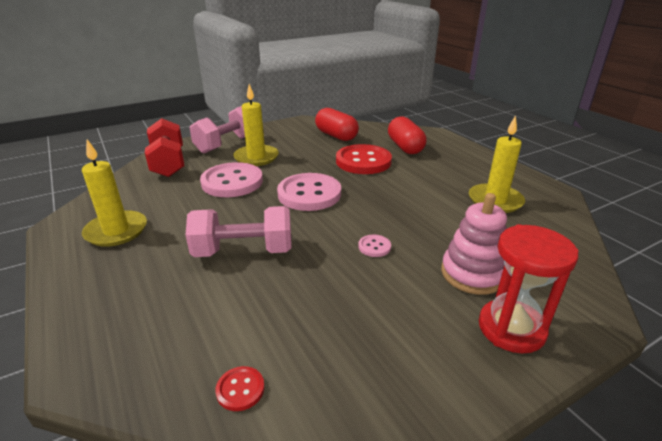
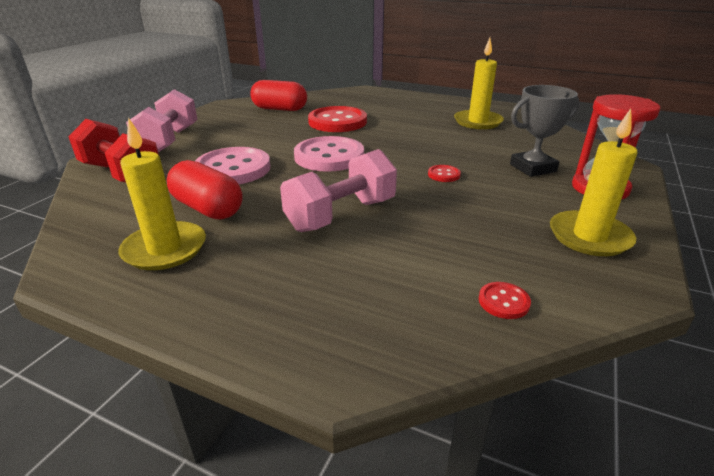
camera: 35 degrees left, 0 degrees up
yellow candle [233,84,279,166] -> yellow candle moved to [550,109,637,256]
pink button [358,235,391,257] -> red button [428,165,461,182]
red capsule [388,116,426,154] -> red capsule moved to [167,160,243,219]
pink stacking toy [441,193,507,295] -> grey trophy [510,85,579,177]

